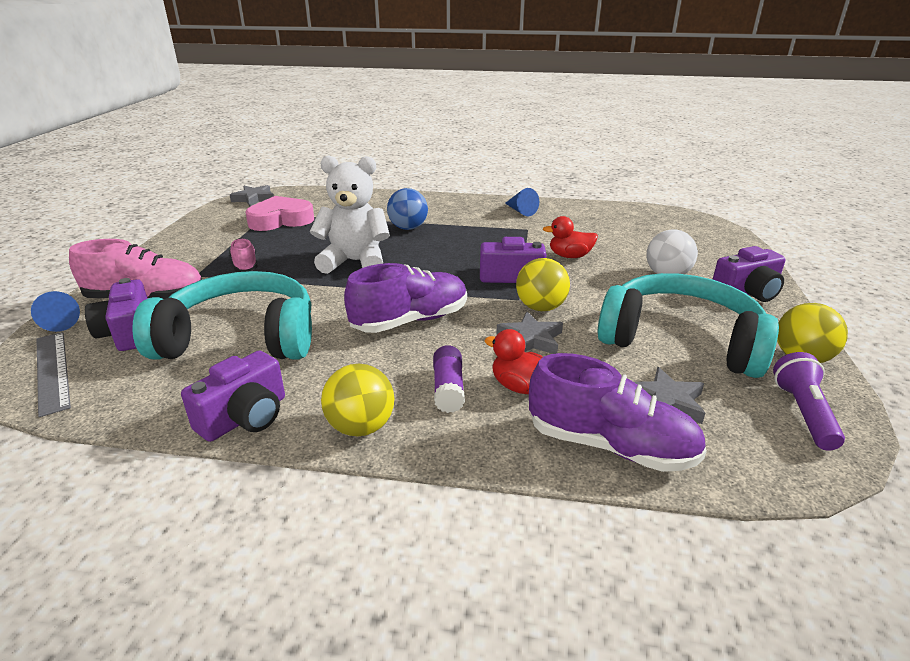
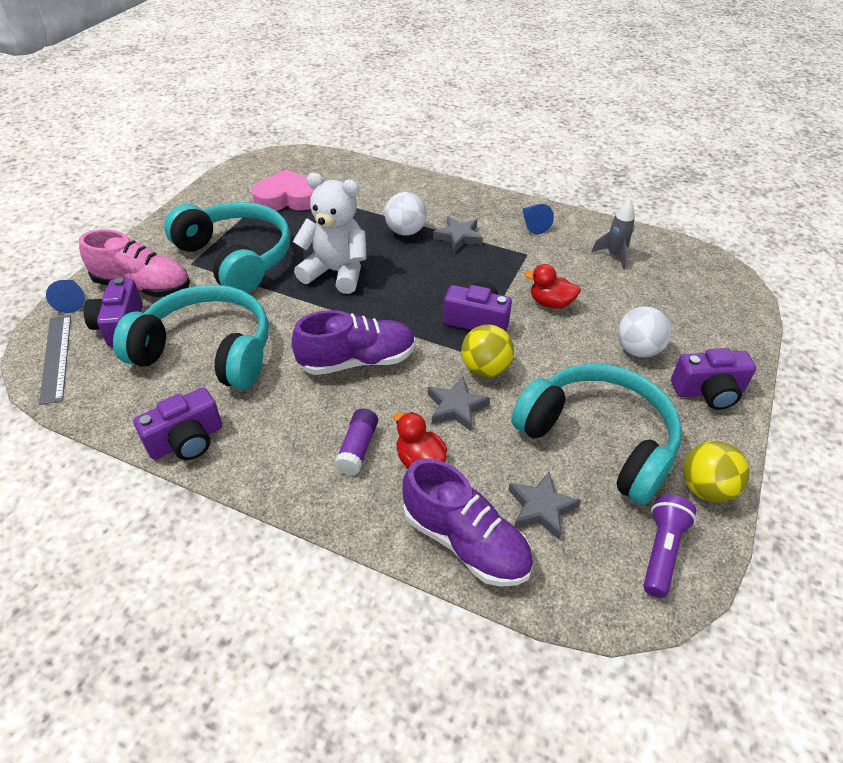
camera: 15 degrees right, 15 degrees up
pink shoe [229,238,258,272] -> turquoise headphones [164,202,291,293]
grey star [230,185,274,207] -> grey star moved to [433,216,483,252]
yellow ball [321,364,394,436] -> none
blue ball [387,188,428,230] -> white ball [384,192,427,236]
none -> grey rocket [592,200,635,270]

